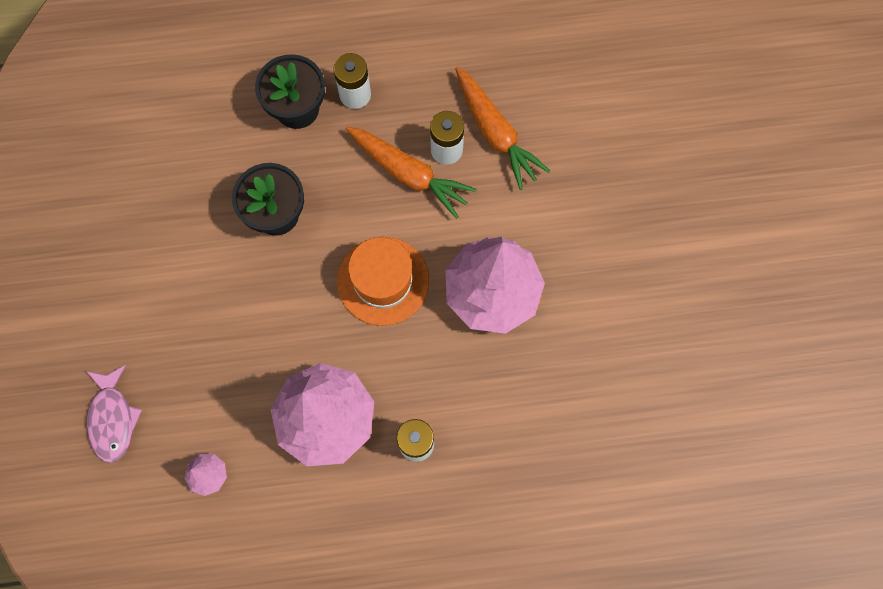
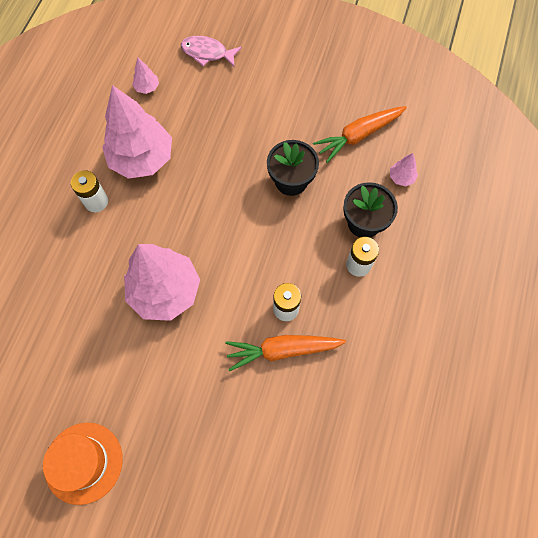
camera: 115 degrees right, 5 degrees down
orange hat [337,237,429,326] -> orange hat moved to [43,423,123,505]
orange carrot [346,126,477,219] -> orange carrot moved to [313,106,407,163]
none -> pink tree [390,153,418,186]

